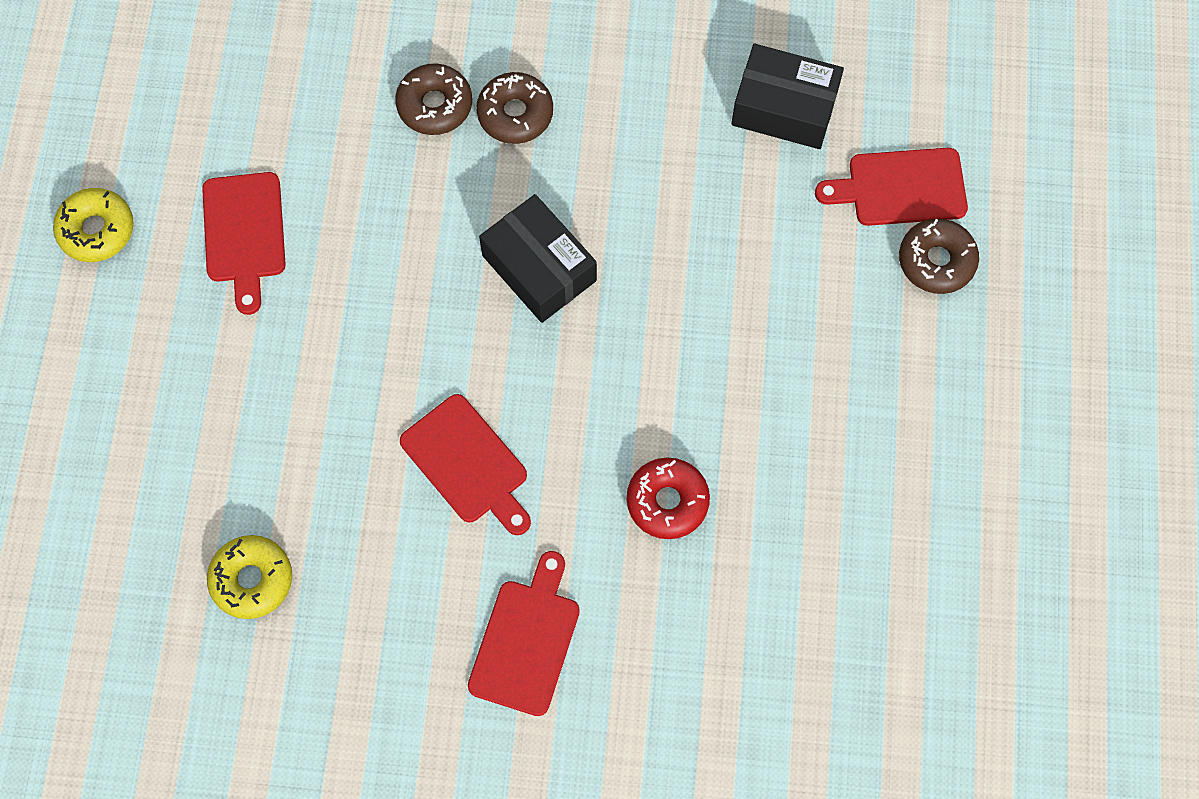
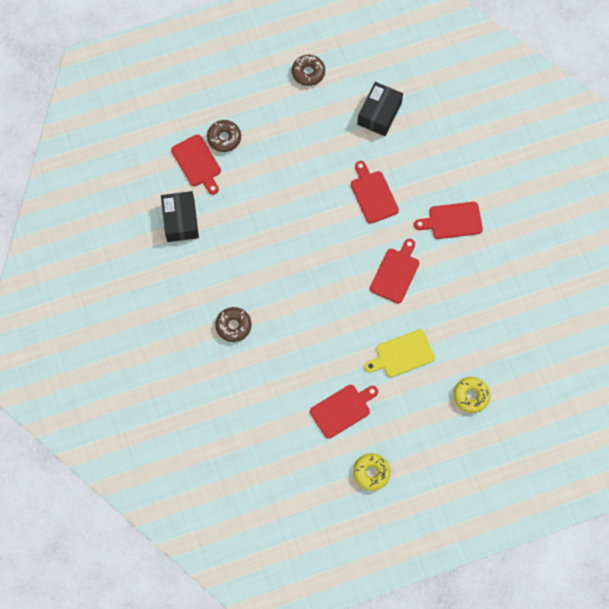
camera: 115 degrees left, 0 degrees up
yellow donut [207,535,292,619] -> yellow donut moved to [453,377,490,413]
brown donut [395,63,472,135] -> brown donut moved to [292,55,325,86]
black box [479,194,597,323] -> black box moved to [357,82,403,136]
red donut [627,458,710,539] -> red cutting board [351,161,399,224]
none -> yellow cutting board [365,329,435,377]

